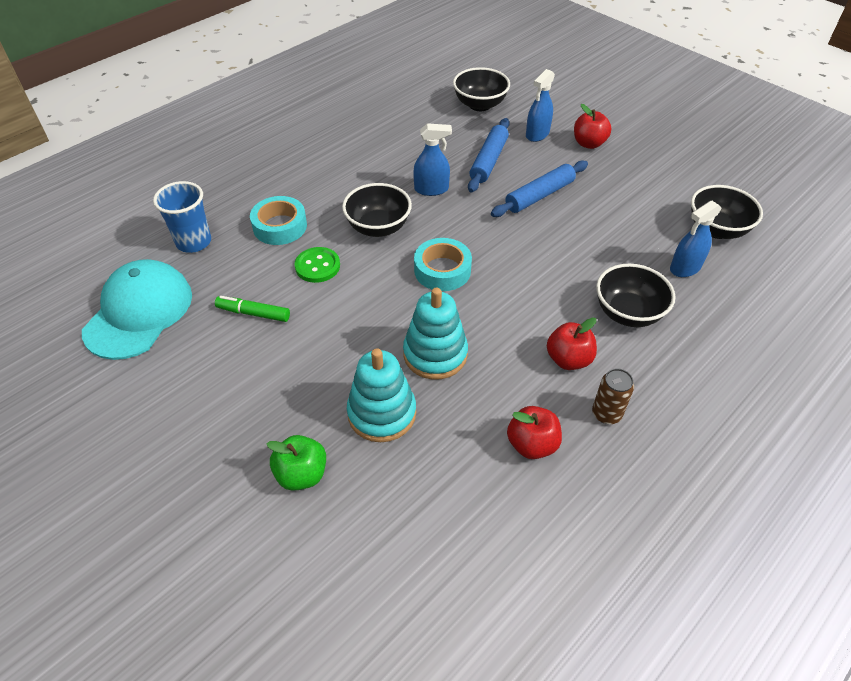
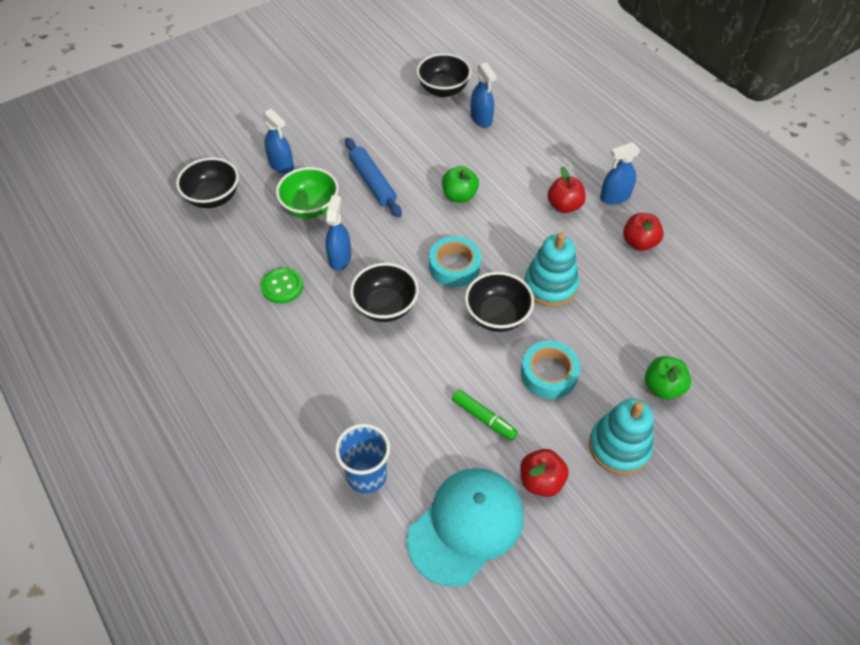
camera: 80 degrees left, 5 degrees up
turquoise cap [82,259,192,360] -> turquoise cap turned 105 degrees clockwise [407,468,524,587]
green marker [215,296,290,322] -> green marker turned 75 degrees counterclockwise [452,390,518,440]
turquoise tape [250,196,307,245] -> turquoise tape moved to [521,341,580,399]
green button [295,247,340,283] -> green button moved to [261,267,303,304]
turquoise stacking toy [347,349,416,442] -> turquoise stacking toy moved to [589,398,653,475]
blue rolling pin [468,118,510,192] -> green bowl [276,167,339,219]
red apple [574,104,611,149] -> red apple moved to [520,449,569,497]
brown can [592,369,634,424] -> blue spray bottle [600,142,640,204]
black bowl [596,264,676,327] -> black bowl moved to [465,272,534,332]
none -> green apple [442,166,479,203]

